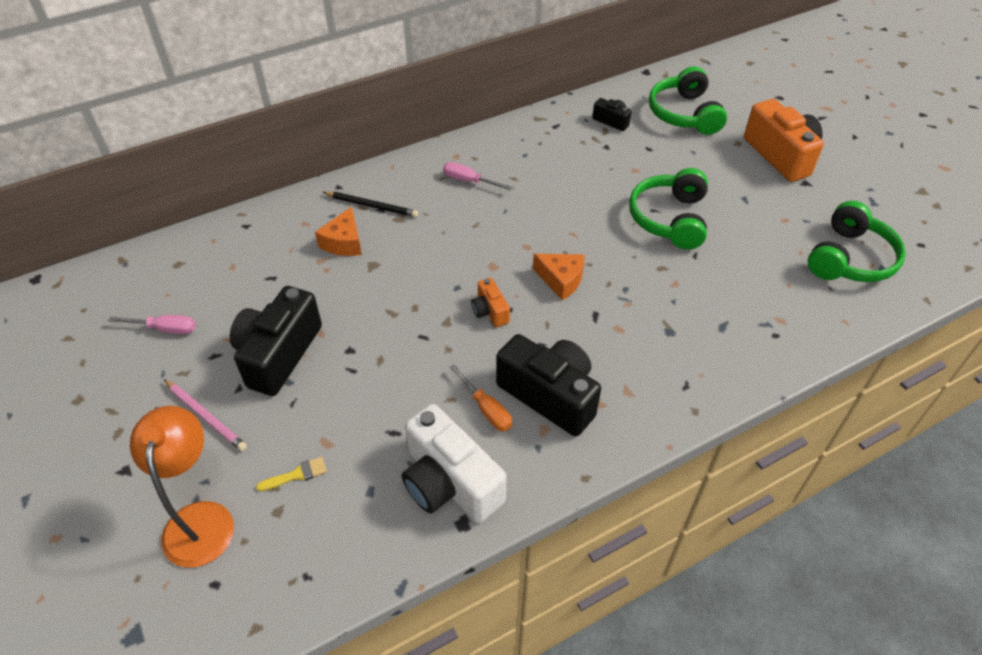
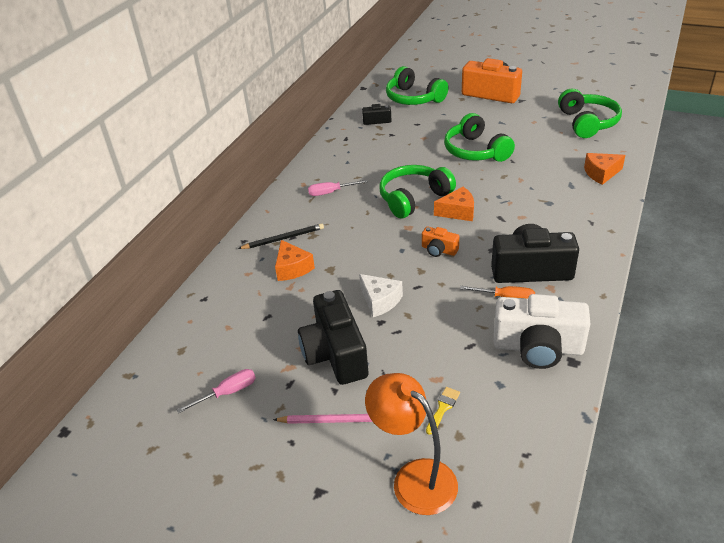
camera: 35 degrees left, 10 degrees down
none -> white cheese [359,274,403,317]
none -> green headphones [379,165,456,218]
none -> orange cheese [584,153,625,185]

